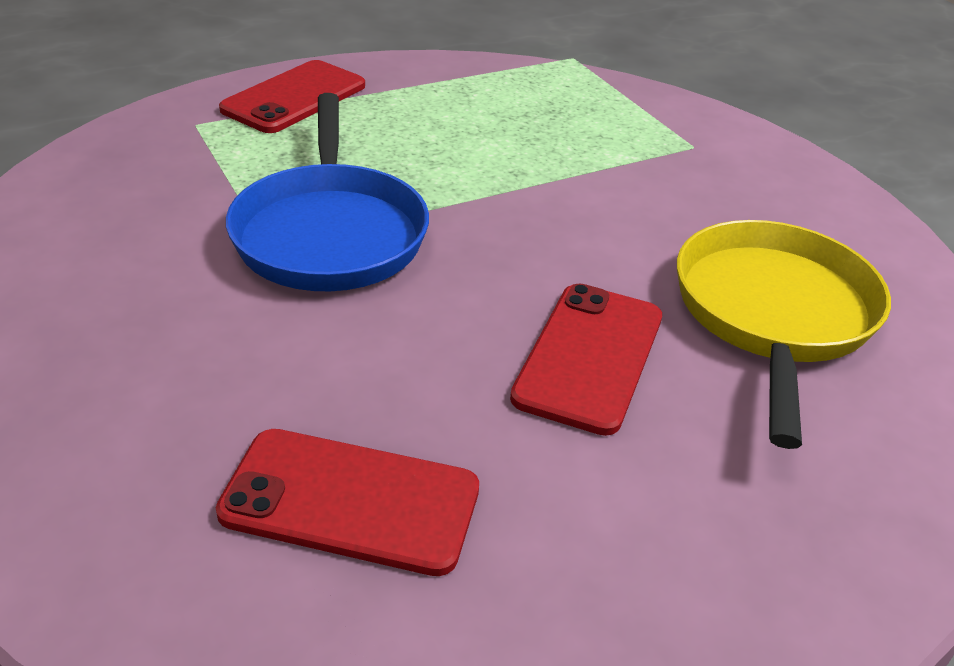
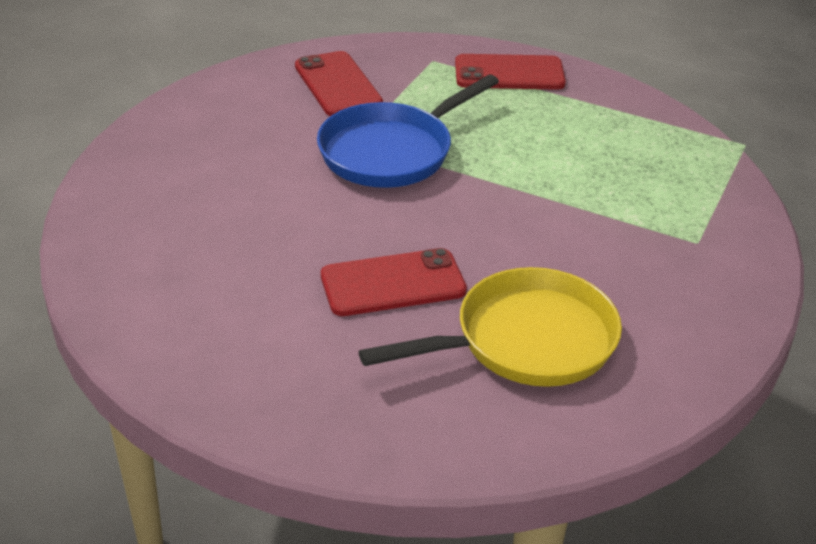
camera: 55 degrees right, 0 degrees up
red phone [216,429,479,576] -> red phone moved to [295,51,383,116]

